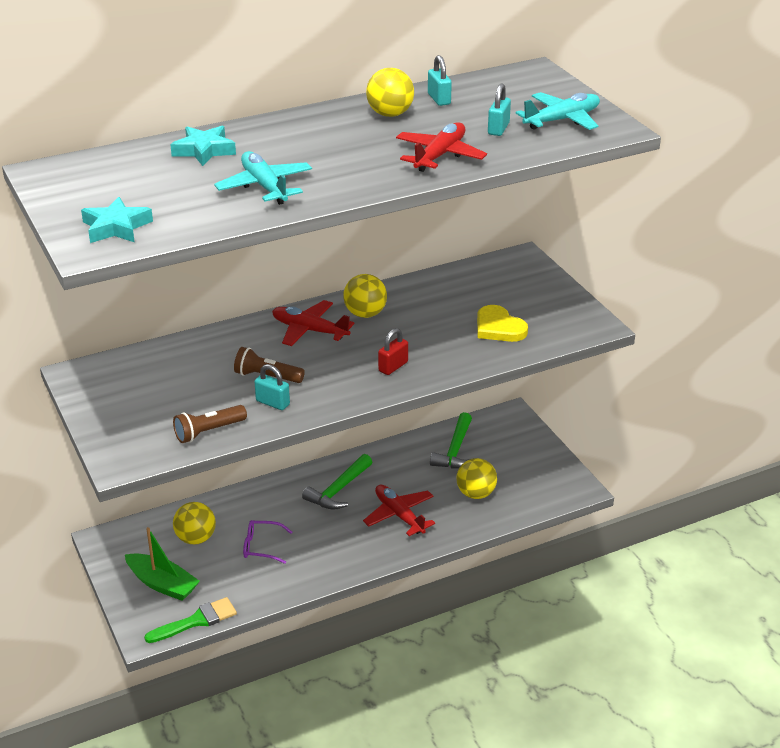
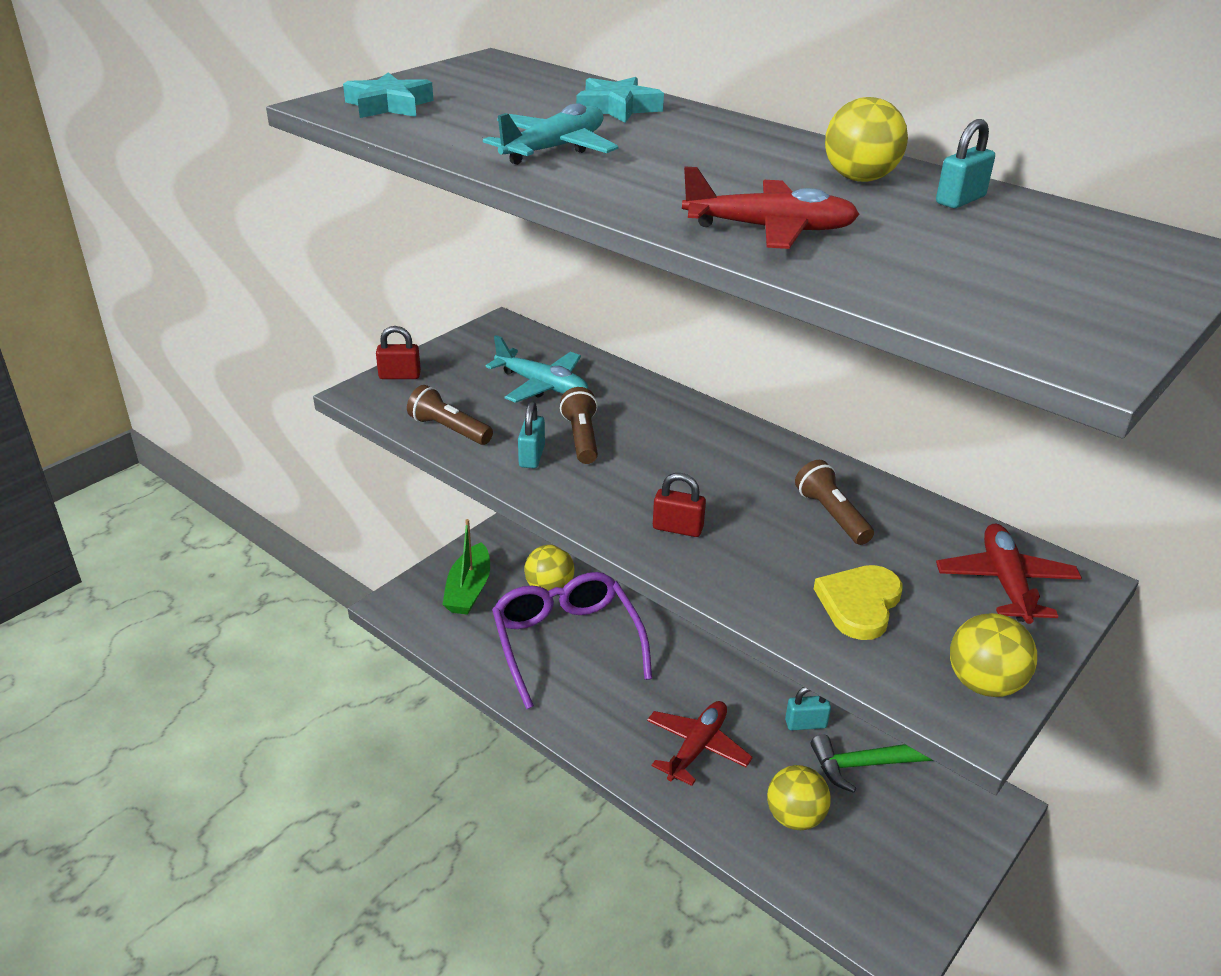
camera: 65 degrees right, 0 degrees up
green brush [144,597,237,643] -> none
purple glasses [243,520,292,564] -> purple glasses [492,572,652,709], size x2.23
red plane [272,300,354,346] -> red plane moved to [936,524,1082,624]
green hammer [302,454,372,510] -> none
yellow ball [343,274,387,318] -> yellow ball moved to [950,613,1037,697]
turquoise padlock [488,83,511,136] -> turquoise padlock moved to [785,687,831,730]
turquoise plane [516,92,600,130] -> turquoise plane moved to [486,335,588,403]
none -> red padlock [376,326,421,379]
none -> brown flashlight [795,460,874,545]

